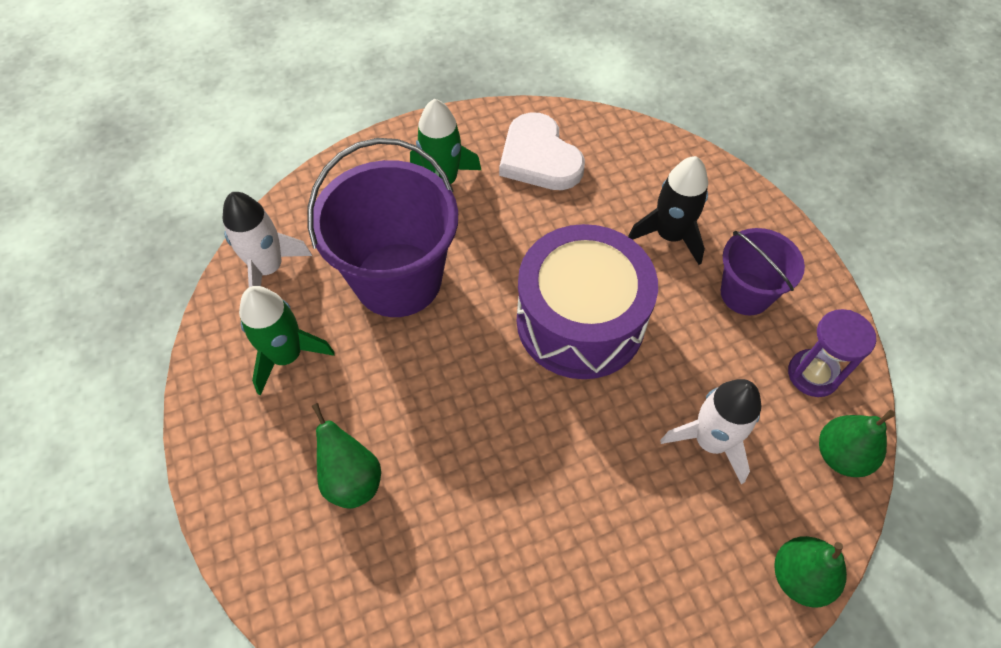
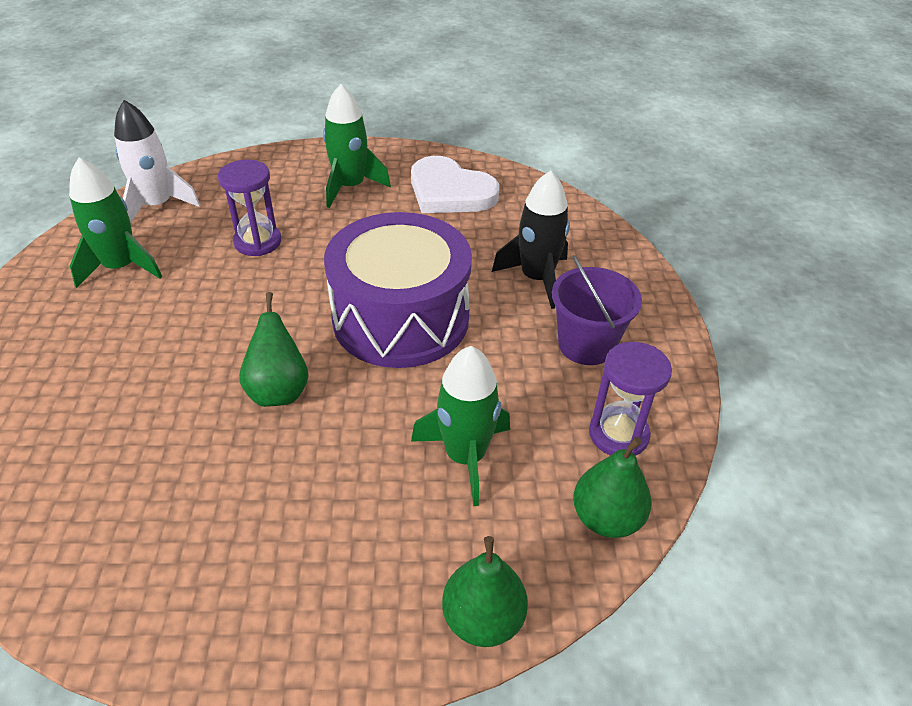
camera: 20 degrees right, 15 degrees down
purple bucket [307,138,458,317] -> purple hourglass [218,160,281,256]
green pear [312,403,381,509] -> green pear moved to [239,292,308,407]
white heart [499,112,585,190] -> white heart turned 45 degrees counterclockwise [411,156,499,213]
white rocket [660,379,761,485] -> green rocket [411,346,510,506]

